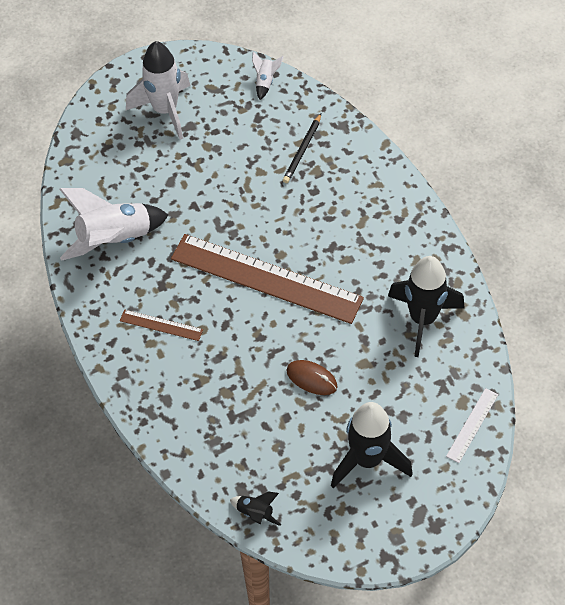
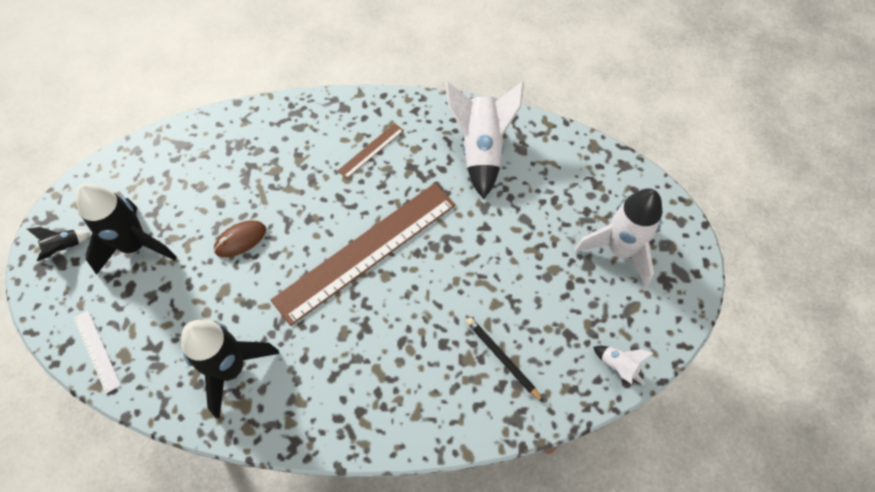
camera: 115 degrees right, 5 degrees up
black rocket [230,491,281,526] -> black rocket moved to [27,227,91,261]

